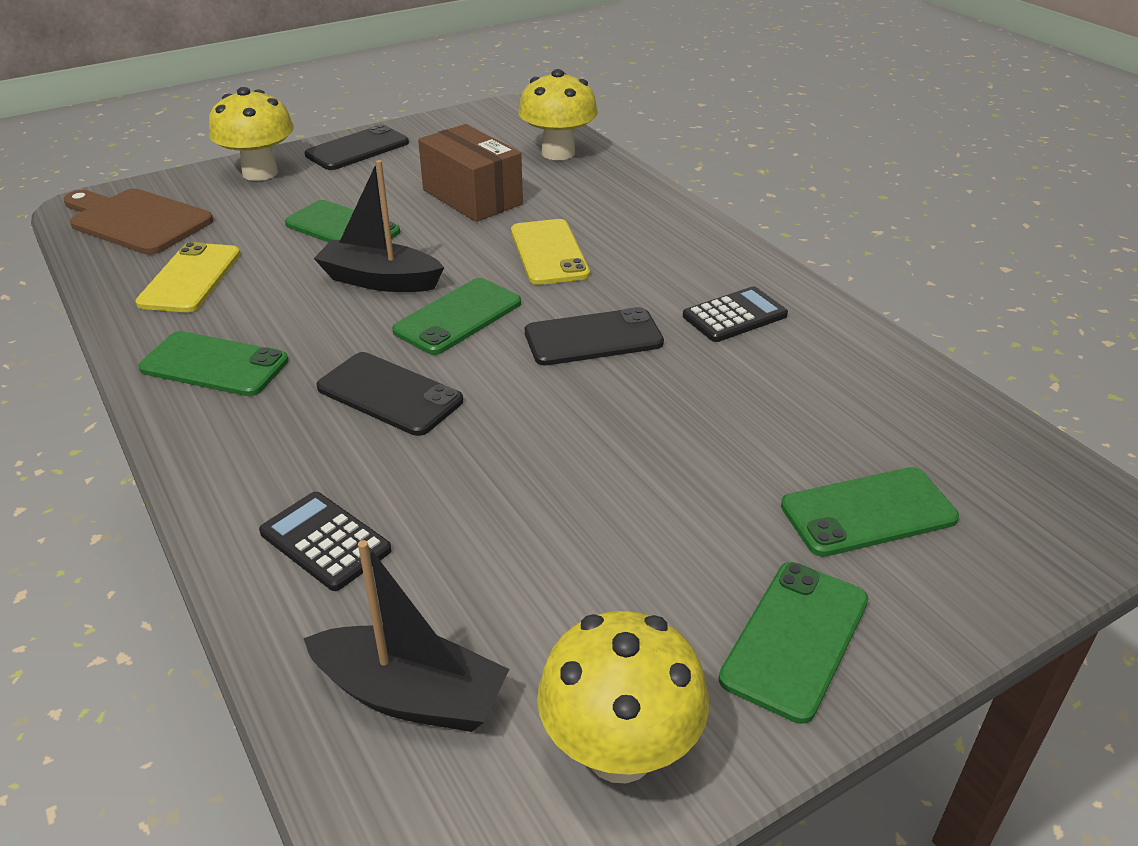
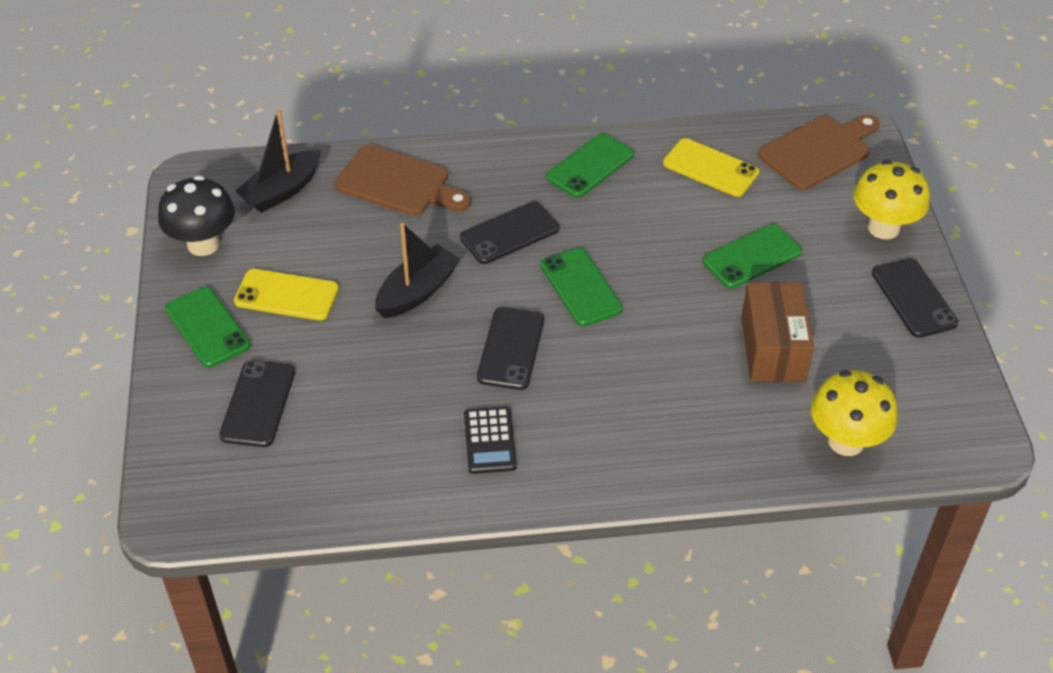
camera: 115 degrees right, 10 degrees up
black calculator [259,492,392,591] -> brown cutting board [334,145,471,216]
black boat [314,160,444,292] -> black boat moved to [375,223,460,318]
brown box [418,124,523,222] -> brown box turned 75 degrees counterclockwise [741,282,814,382]
yellow phone [511,219,590,285] -> yellow phone moved to [234,269,339,320]
yellow mushroom [537,611,709,783] -> black mushroom [158,175,235,256]
green phone [781,467,959,557] -> black phone [219,360,295,447]

